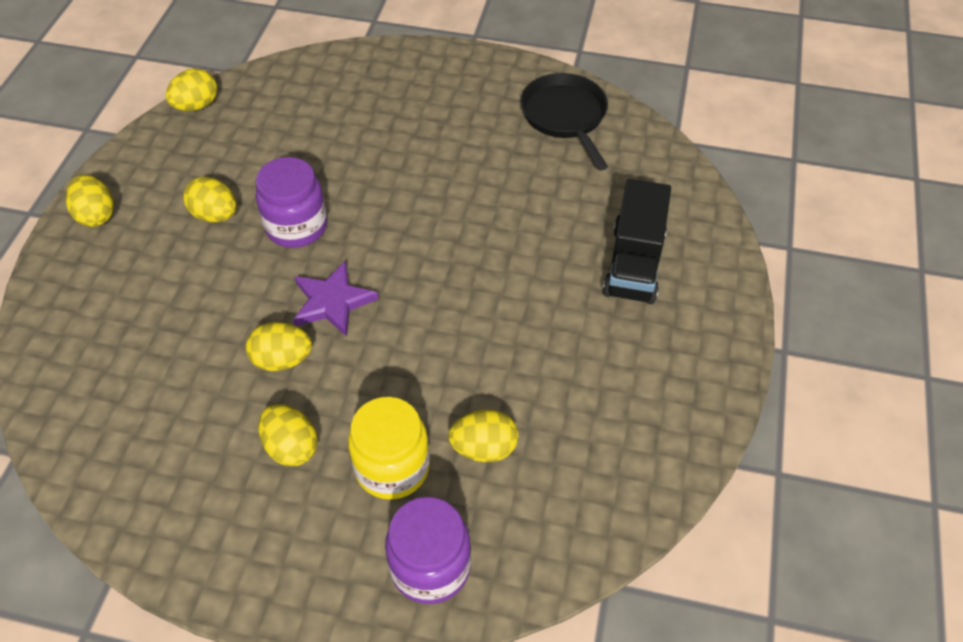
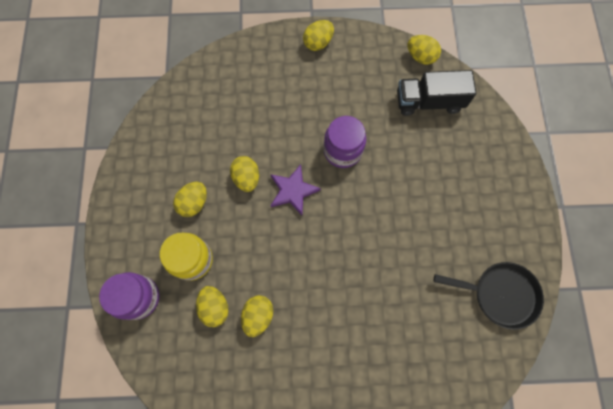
camera: 75 degrees right, 20 degrees up
yellow egg [183,177,237,222] -> yellow egg moved to [241,295,273,337]
black pan [521,73,608,170] -> black pan turned 45 degrees clockwise [434,262,544,330]
black truck [603,179,671,304] -> black truck moved to [397,70,476,116]

